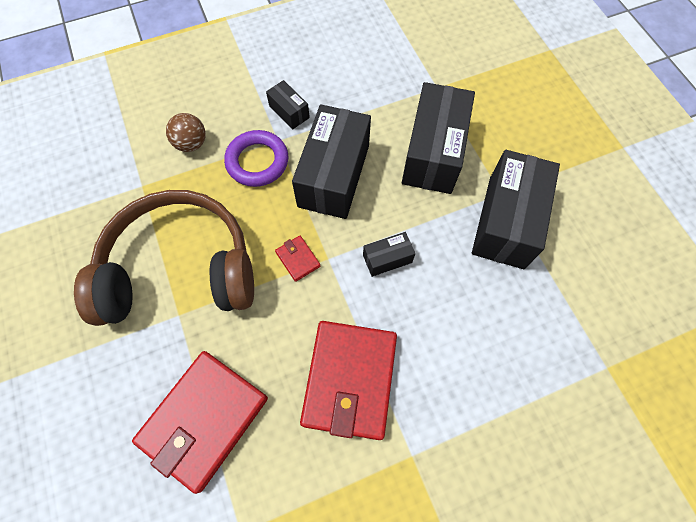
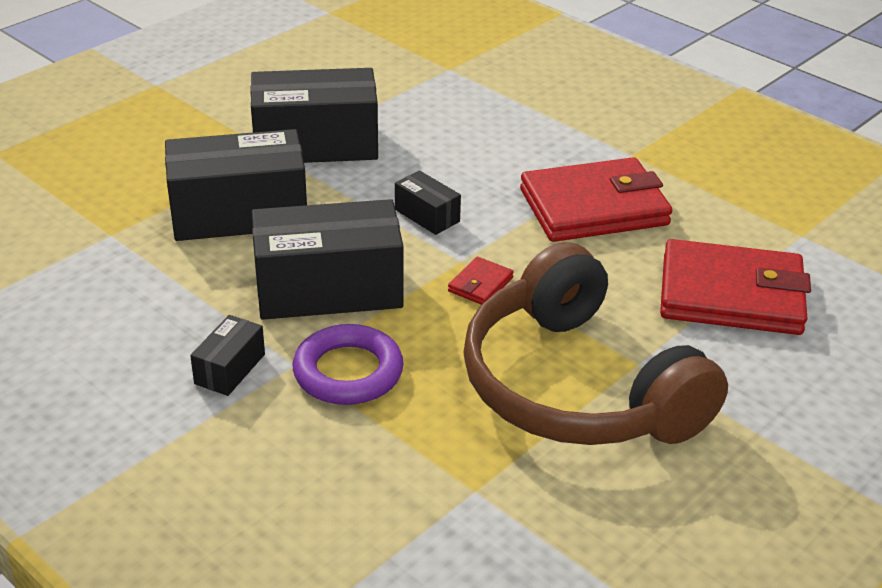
camera: 115 degrees left, 30 degrees down
brown ball [166,113,206,152] -> none

